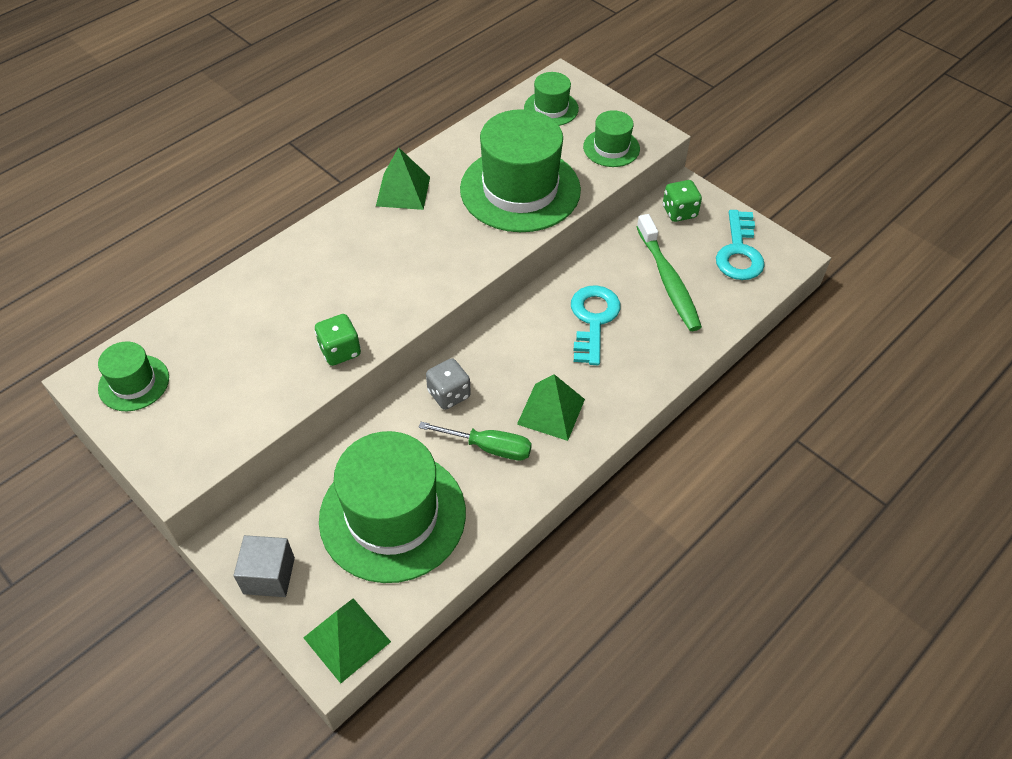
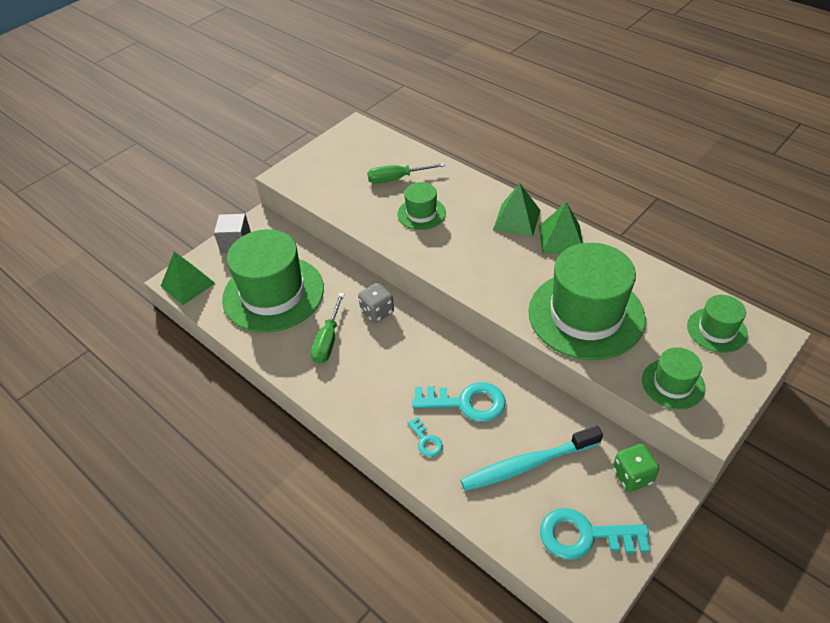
camera: 90 degrees right, 5 degrees down
green hat [98,341,169,411] -> green hat moved to [397,182,446,230]
green dice [315,314,361,366] -> none
green pyramid [517,374,585,441] -> green pyramid moved to [493,183,541,237]
green toothbrush [637,214,702,331] -> turquoise toothbrush [460,426,603,491]
none -> green screwdriver [367,163,445,184]
none -> turquoise key [407,417,443,457]

